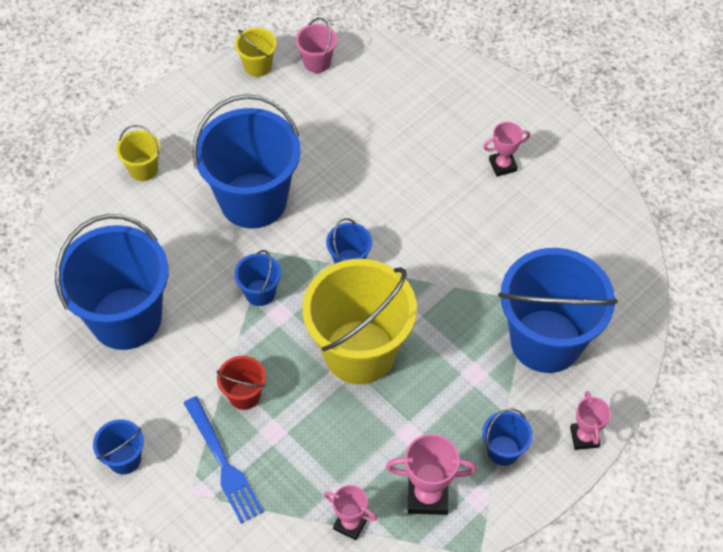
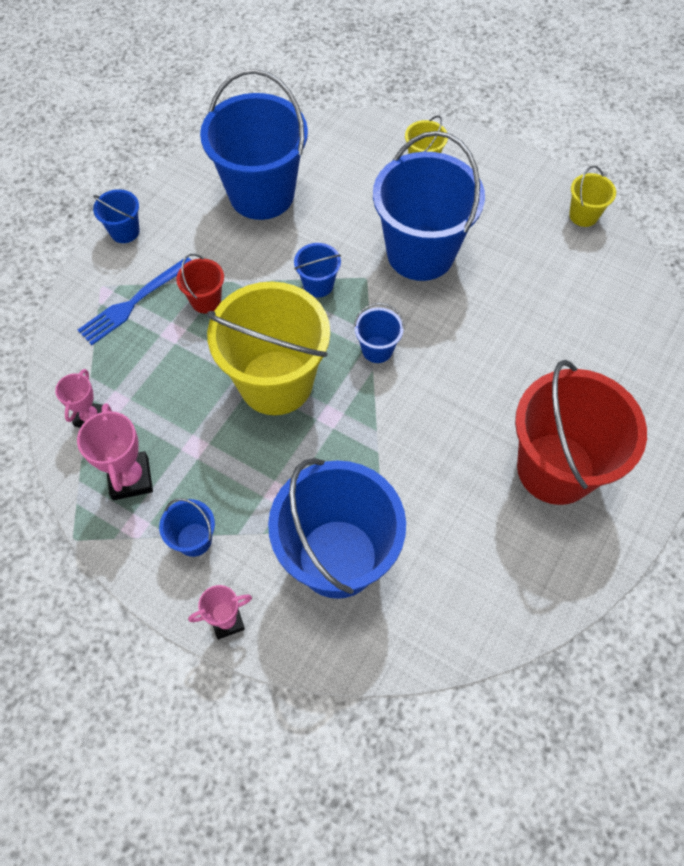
camera: 75 degrees right, 5 degrees up
pink bucket [295,18,337,73] -> none
pink trophy [483,122,530,176] -> red bucket [515,360,647,505]

